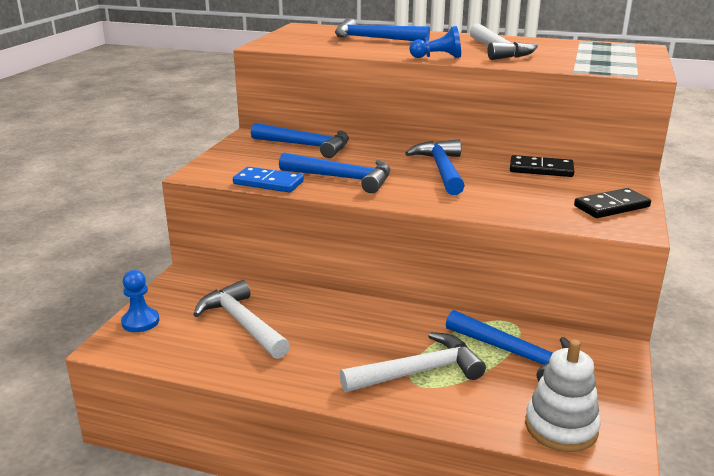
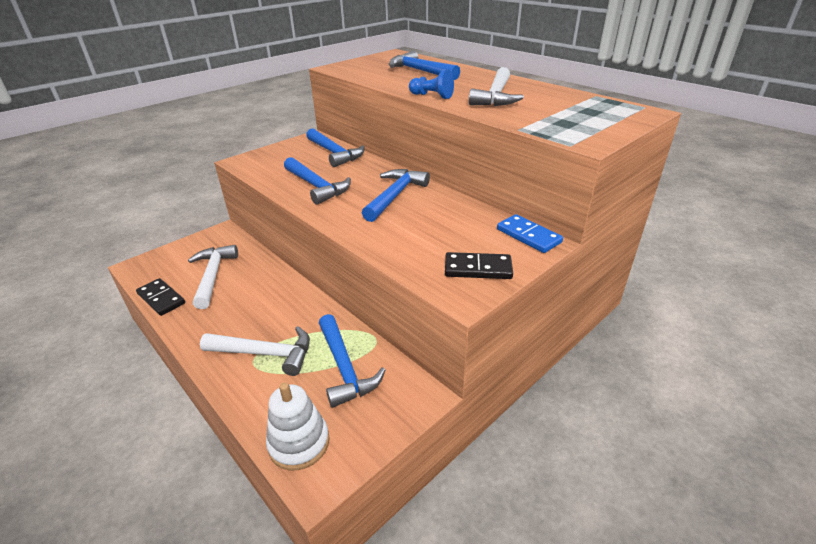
camera: 30 degrees right, 10 degrees up
blue pawn [121,270,159,332] -> none
blue domino [233,167,304,192] -> blue domino moved to [497,214,563,253]
black domino [510,155,574,177] -> black domino moved to [136,278,185,316]

